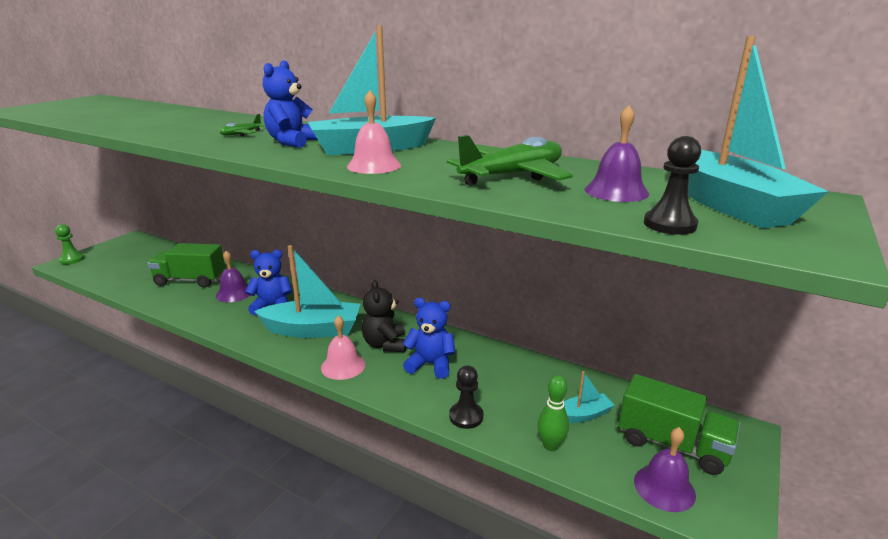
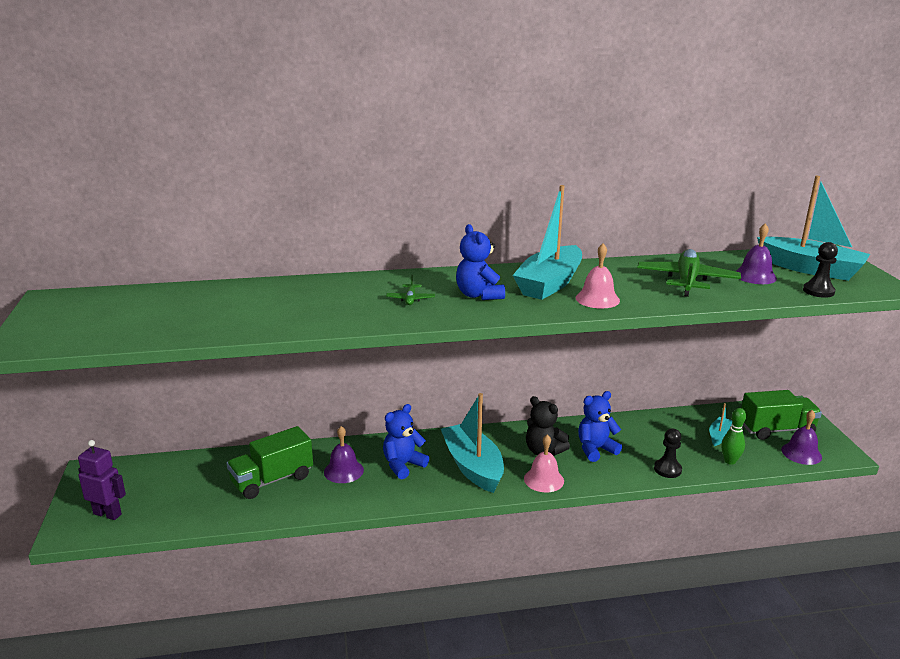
camera: 40 degrees left, 0 degrees up
green pawn [55,224,85,264] -> none
turquoise boat [254,245,360,338] -> turquoise boat turned 75 degrees counterclockwise [441,393,504,493]
none -> purple robot [78,440,126,520]

